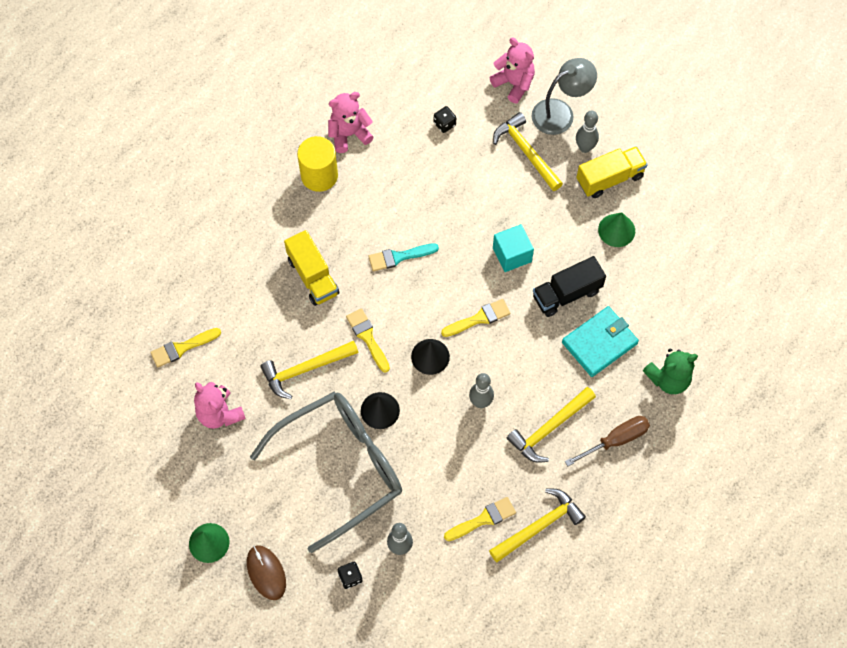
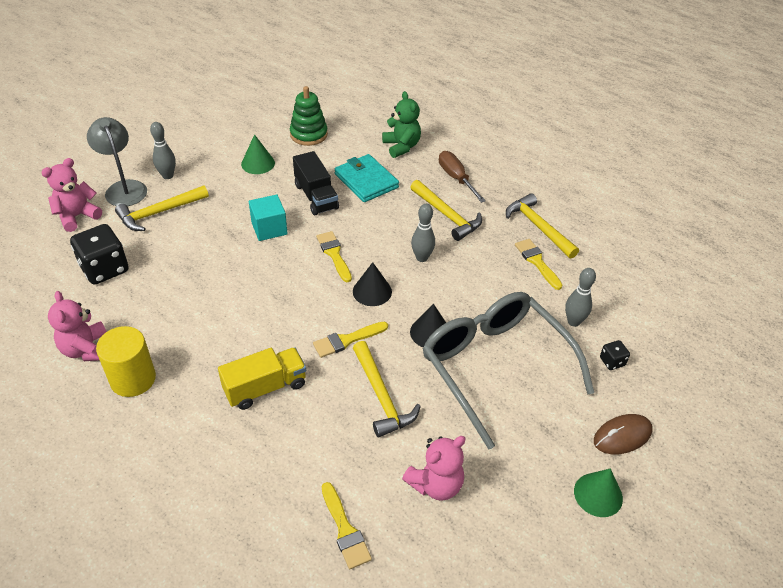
camera: 90 degrees left, 20 degrees down
turquoise brush [368,243,439,271] -> none
black dice [434,106,456,133] -> black dice [70,224,129,285], size x2.12
yellow truck [576,146,648,198] -> none
none -> green stacking toy [290,86,328,146]

